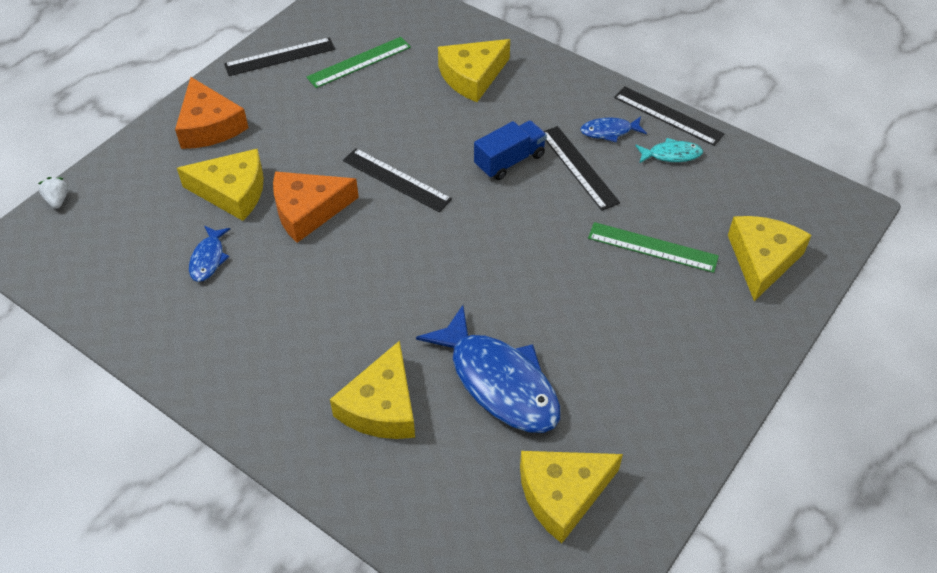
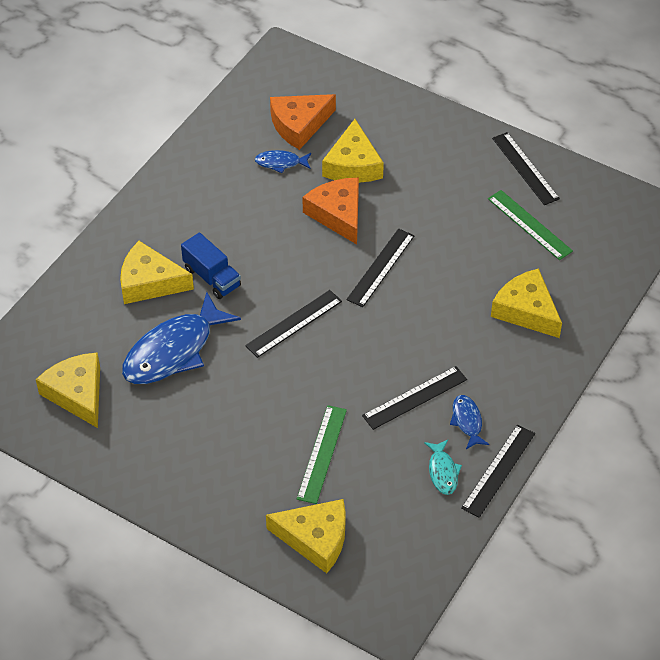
camera: 85 degrees right, 0 degrees up
white strawberry [38,177,68,209] -> none
orange cheese [175,77,249,149] -> orange cheese moved to [270,94,336,150]
blue truck [474,121,547,180] -> blue truck moved to [181,232,241,299]
none -> black ruler [245,290,342,358]

